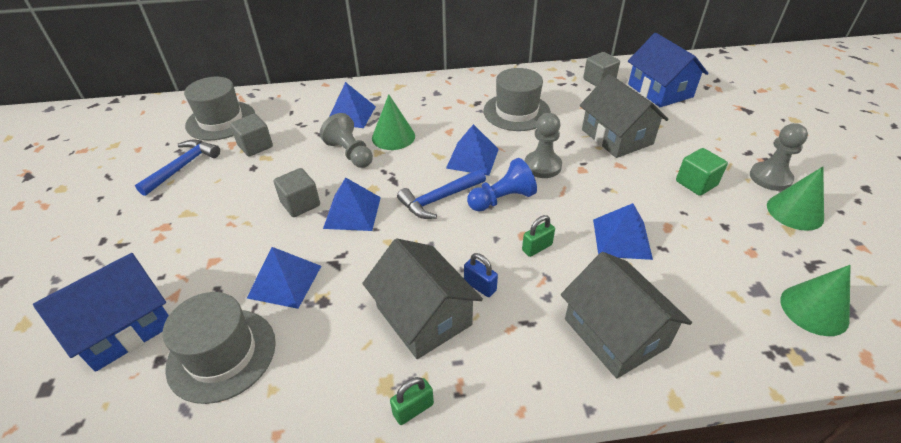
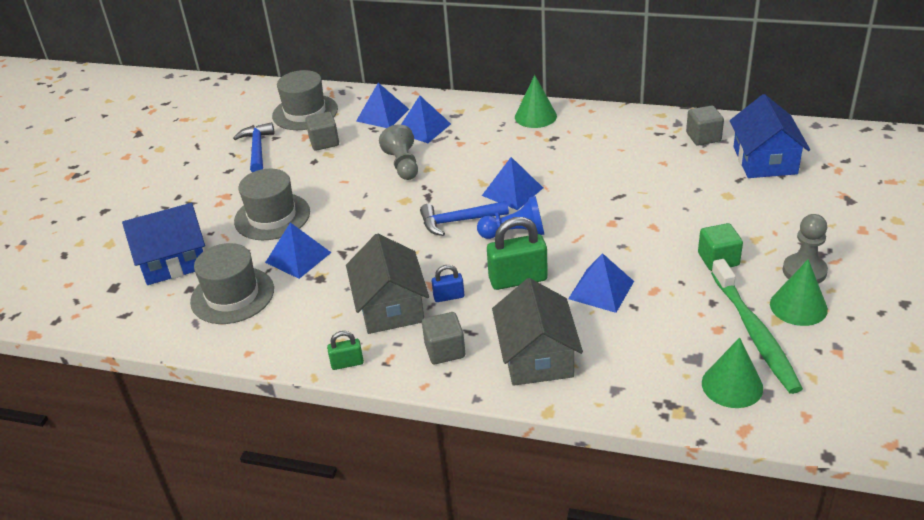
camera: 25 degrees right, 5 degrees down
blue hammer [135,140,220,196] -> blue hammer turned 60 degrees counterclockwise [233,122,275,172]
grey cube [274,168,320,217] -> grey cube moved to [422,312,465,364]
blue pyramid [323,177,381,231] -> blue pyramid moved to [356,83,409,128]
green cone [372,94,415,150] -> green cone moved to [515,75,557,128]
blue padlock [464,253,498,297] -> blue padlock turned 75 degrees counterclockwise [432,265,464,302]
grey hat [483,68,551,131] -> grey hat moved to [234,169,310,240]
green padlock [522,215,555,257] -> green padlock [487,217,548,290], size x1.90
grey pawn [525,113,562,178] -> none
grey house [580,74,669,158] -> none
none -> green toothbrush [711,259,803,394]

